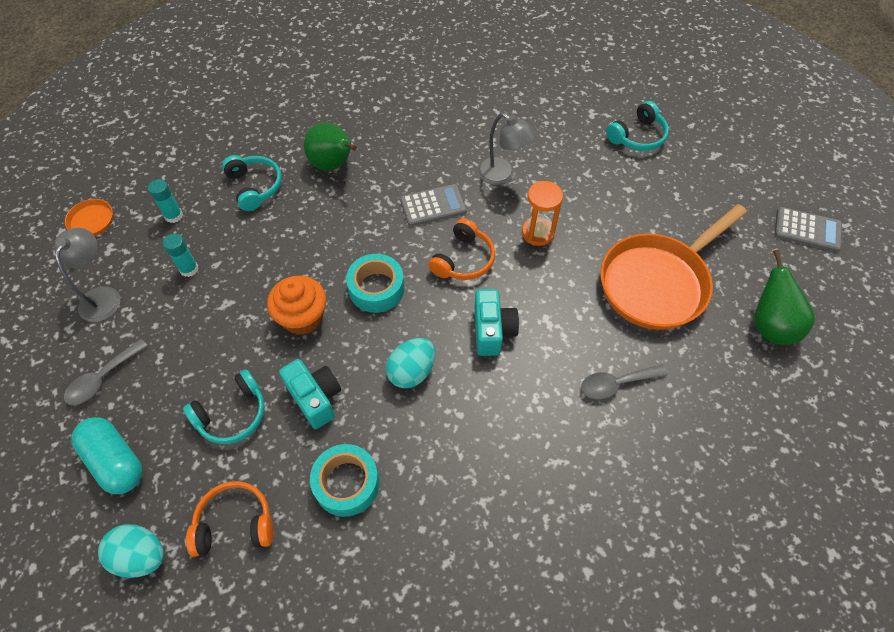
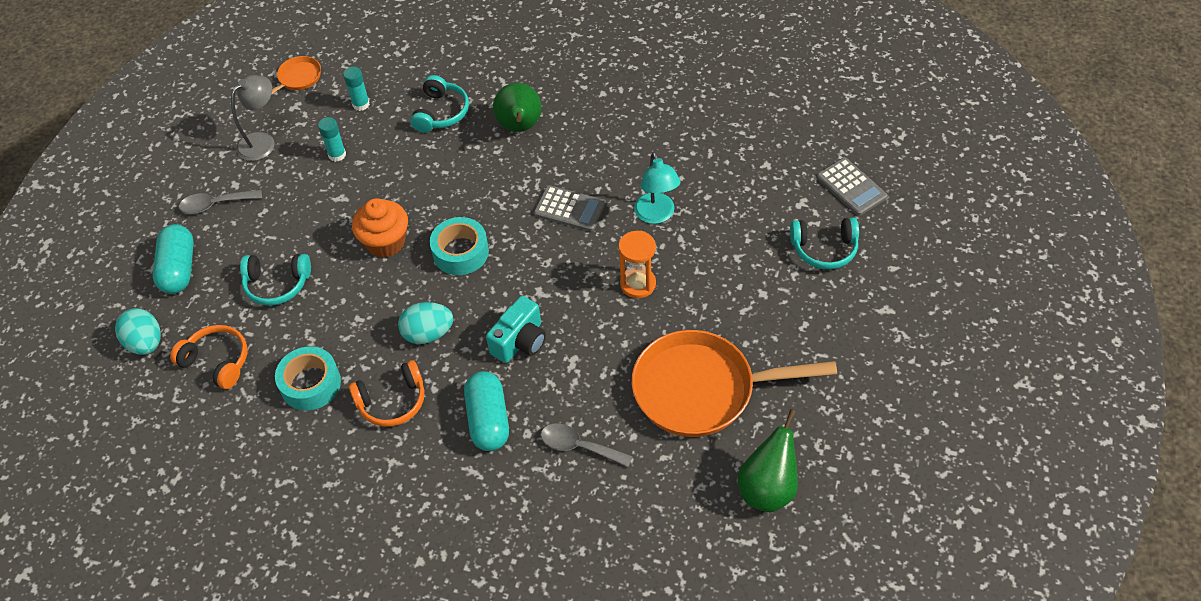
camera: 40 degrees right, 5 degrees down
turquoise camera [279,359,341,429] -> none
orange headphones [428,218,495,280] -> orange headphones moved to [349,360,424,427]
grey lamp [478,113,536,185] -> turquoise lamp [634,152,681,224]
grey calculator [775,207,842,252] -> grey calculator moved to [816,158,887,216]
none -> turquoise capsule [464,371,509,451]

